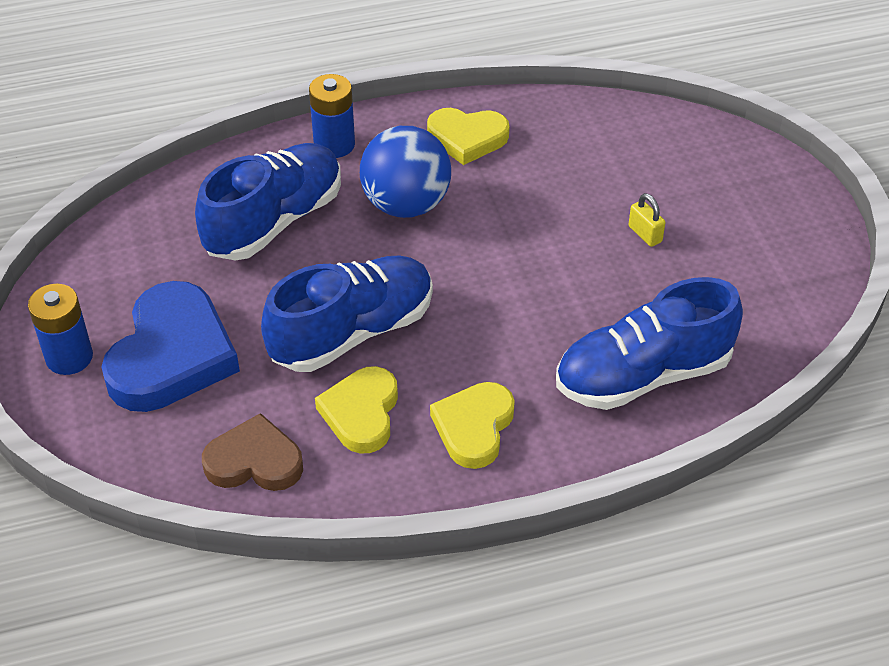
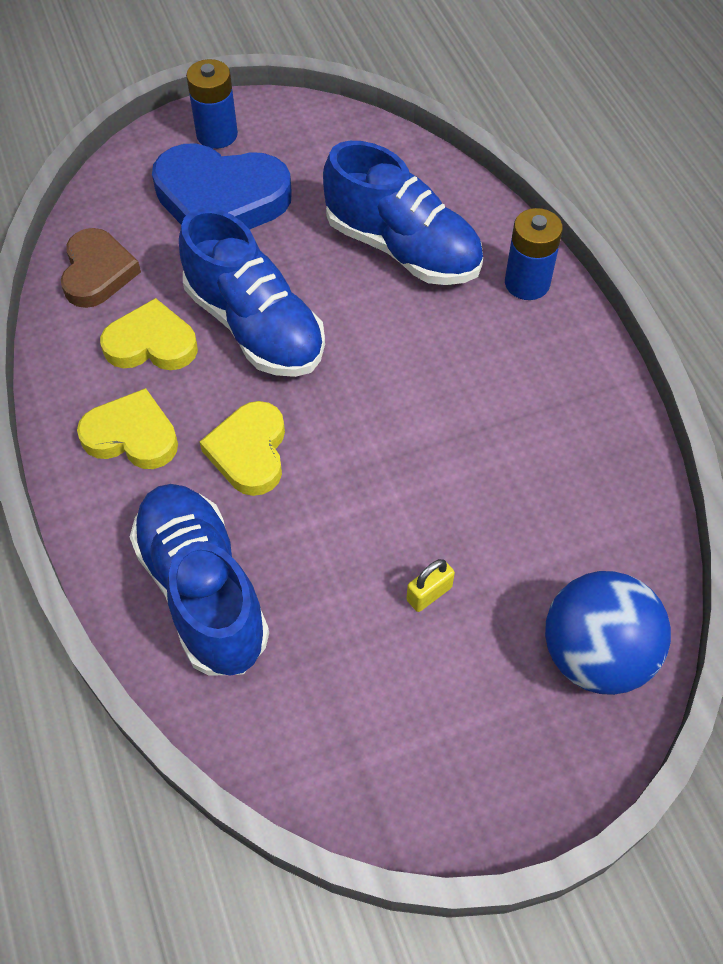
camera: 85 degrees right, 10 degrees up
blue ball [360,126,451,218] -> blue ball moved to [545,571,671,695]
yellow heart [427,108,509,165] -> yellow heart moved to [200,401,285,496]

